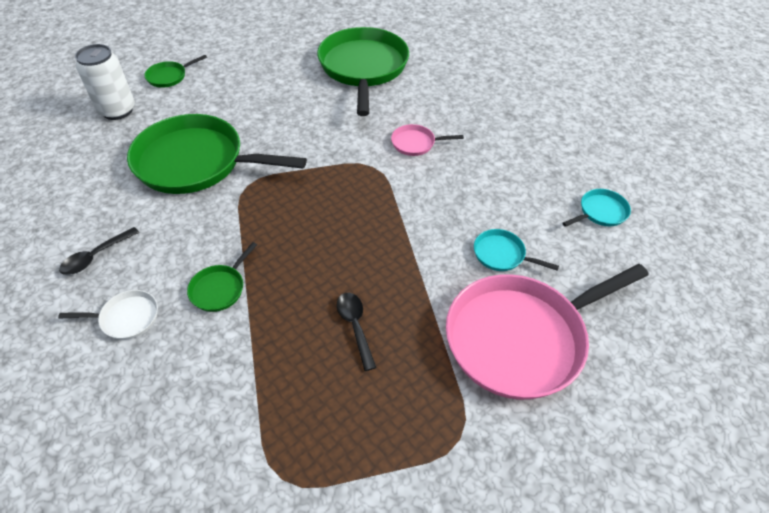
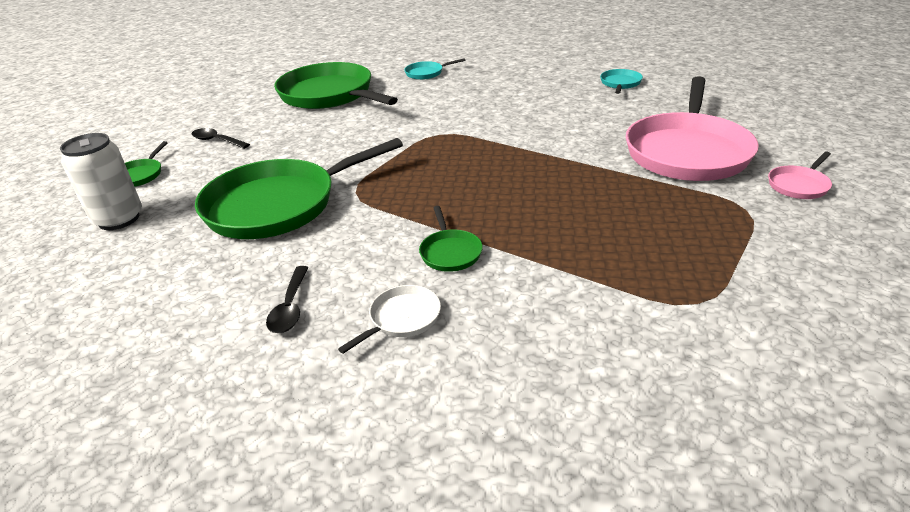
camera: 40 degrees left, 15 degrees down
black spoon [337,293,376,371] -> black spoon moved to [192,128,250,149]
pink pan [391,124,464,156] -> pink pan moved to [768,152,832,199]
turquoise pan [474,229,559,271] -> turquoise pan moved to [404,58,466,80]

